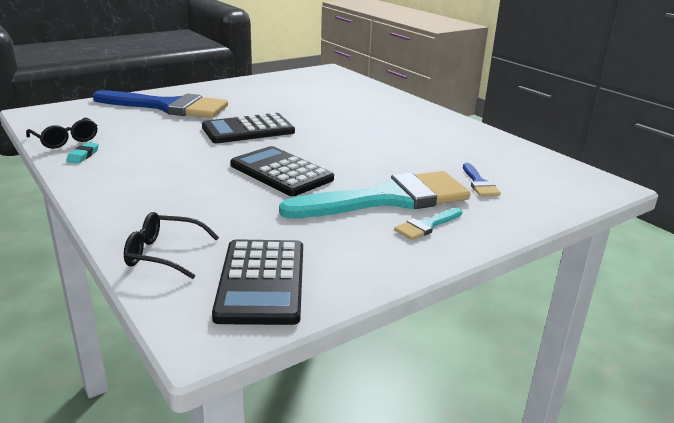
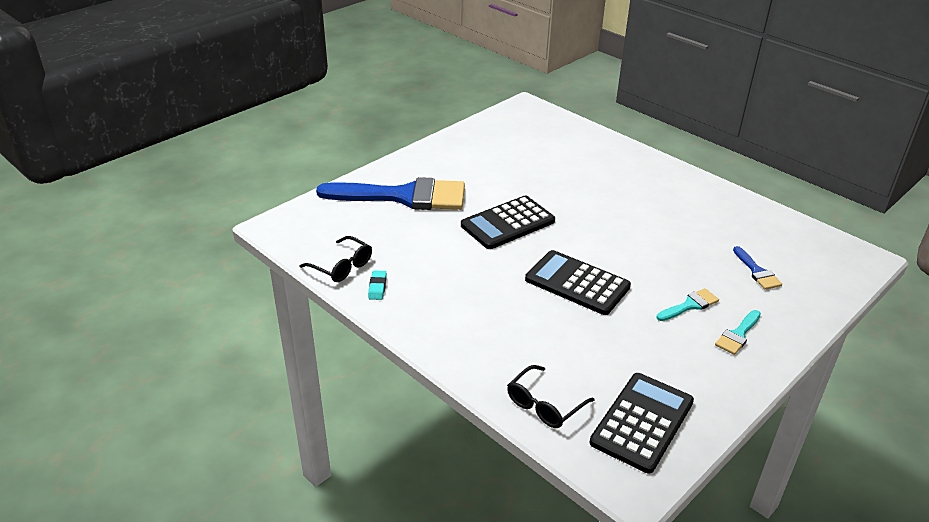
camera: 10 degrees left, 10 degrees up
black glasses [124,212,219,279] -> black glasses turned 45 degrees counterclockwise [507,365,594,428]
black calculator [212,239,303,325] -> black calculator turned 135 degrees counterclockwise [589,373,694,474]
turquoise brush [279,171,470,218] -> turquoise brush [657,288,719,321], size x0.41

